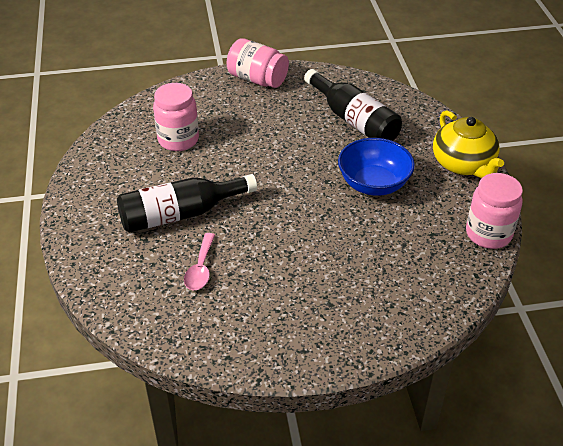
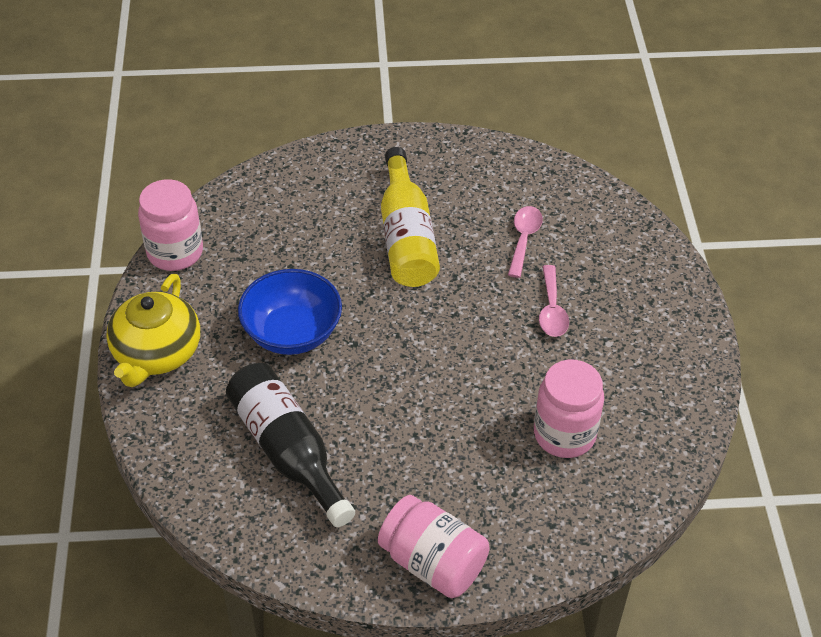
camera: 175 degrees left, 5 degrees up
black bottle [117,174,257,233] -> pink spoon [539,265,569,337]
yellow teapot [433,110,504,178] -> yellow teapot turned 150 degrees counterclockwise [106,274,200,387]
none -> yellow bottle [381,147,440,287]

